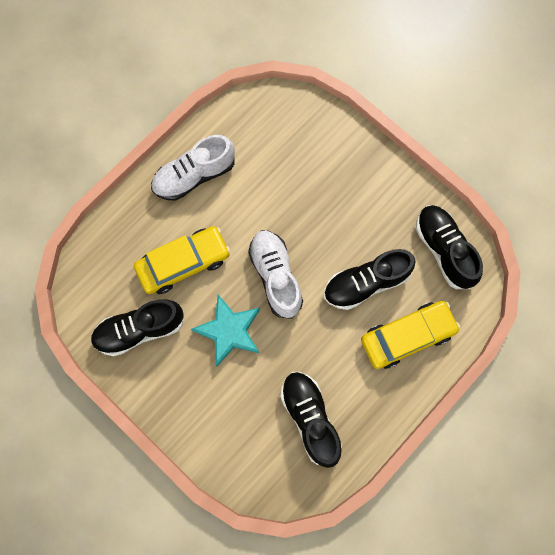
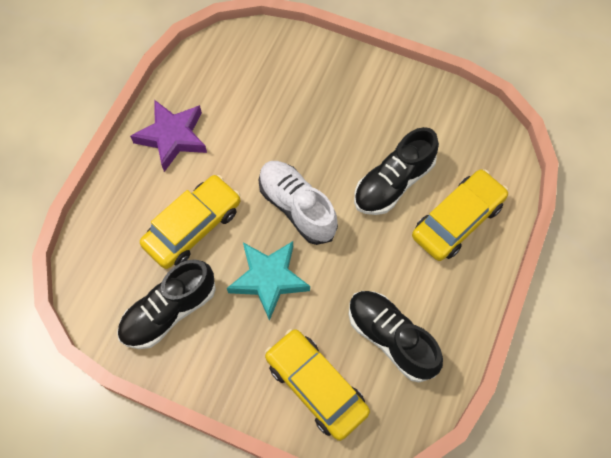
camera: 20 degrees left, 10 degrees down
white shoe [151,135,235,201] -> purple star [130,100,207,172]
black shoe [416,205,483,289] -> none
none -> yellow car [265,329,370,441]

